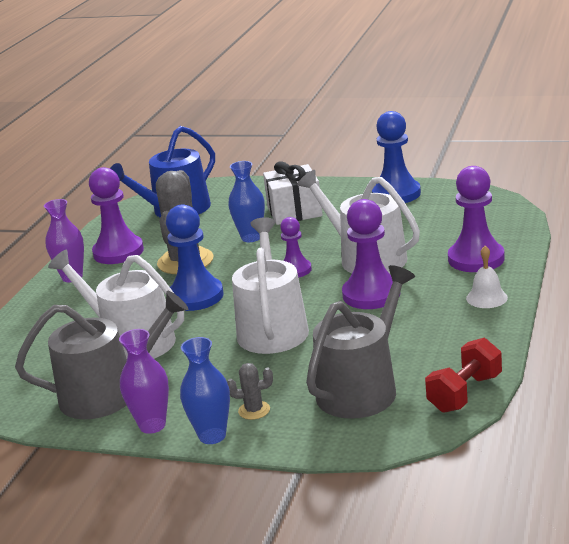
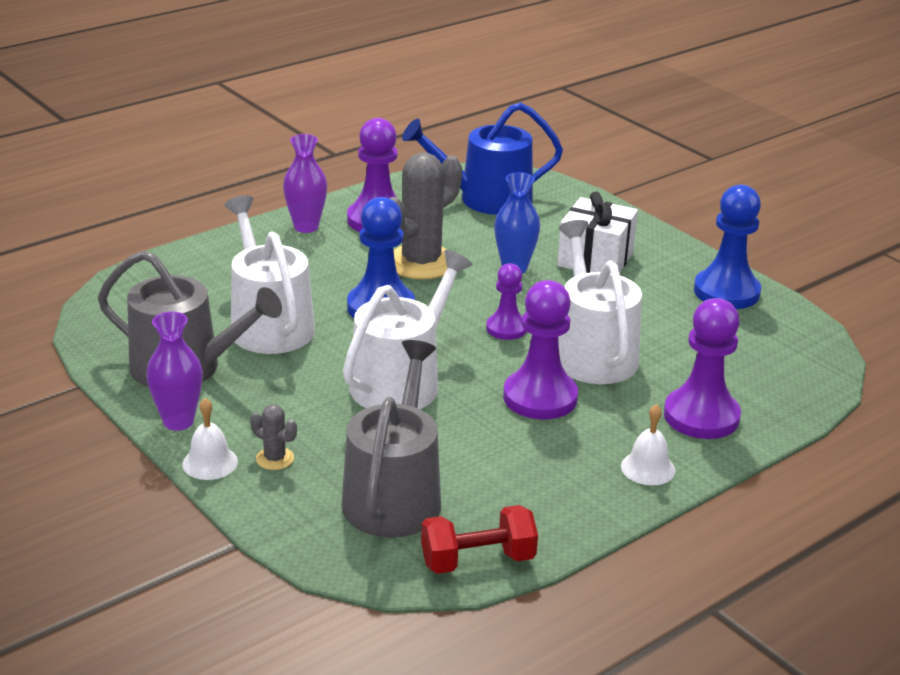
camera: 30 degrees right, 5 degrees up
blue vase [180,337,230,444] -> white bell [182,398,238,480]
grey watering can [306,265,415,419] -> grey watering can turned 60 degrees counterclockwise [341,340,441,538]

